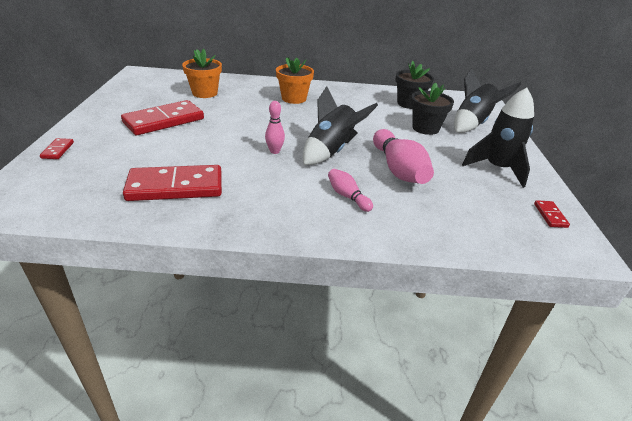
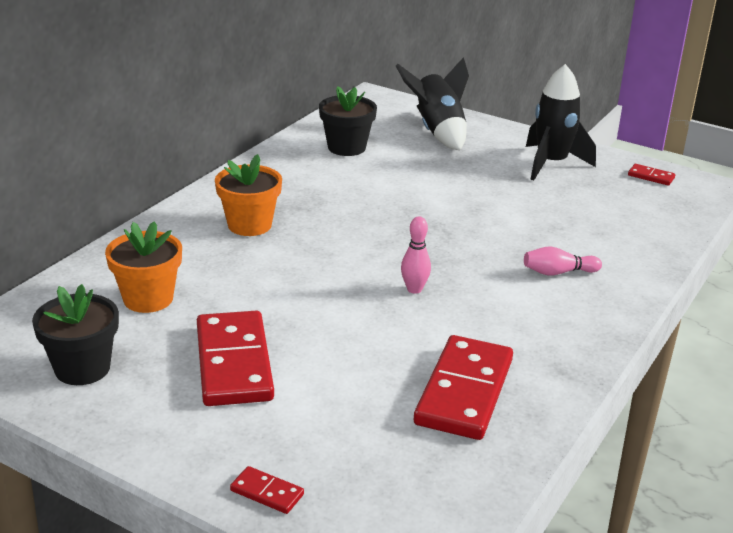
camera: 60 degrees left, 5 degrees down
black rocket [303,86,378,165] -> none
pink bowling pin [373,129,434,184] -> none
black flower pot [411,82,454,135] -> black flower pot moved to [32,284,119,385]

